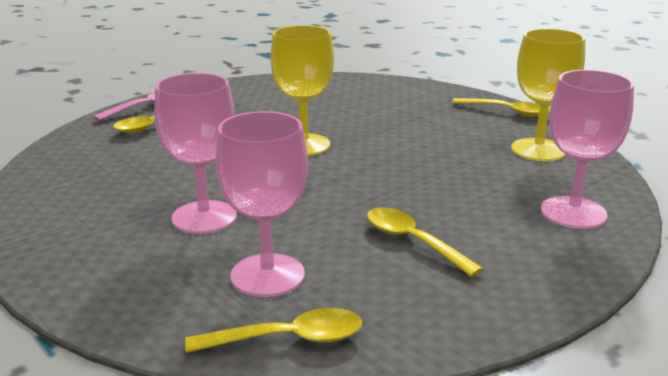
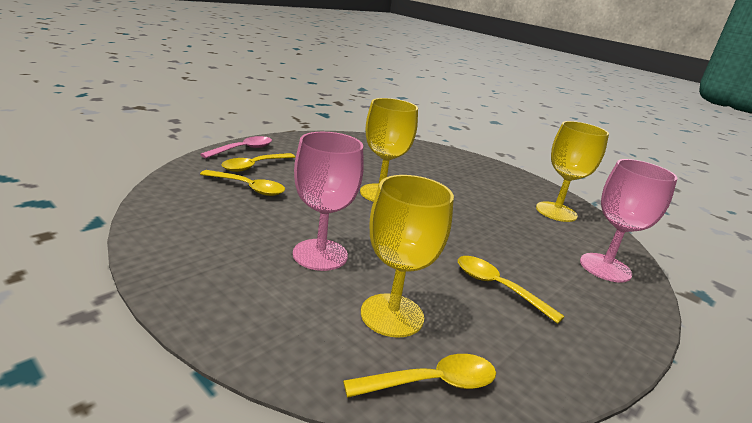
camera: 10 degrees left, 0 degrees up
pink goblet [216,111,308,297] -> yellow goblet [361,175,454,338]
yellow spoon [452,98,550,117] -> yellow spoon moved to [200,170,285,196]

